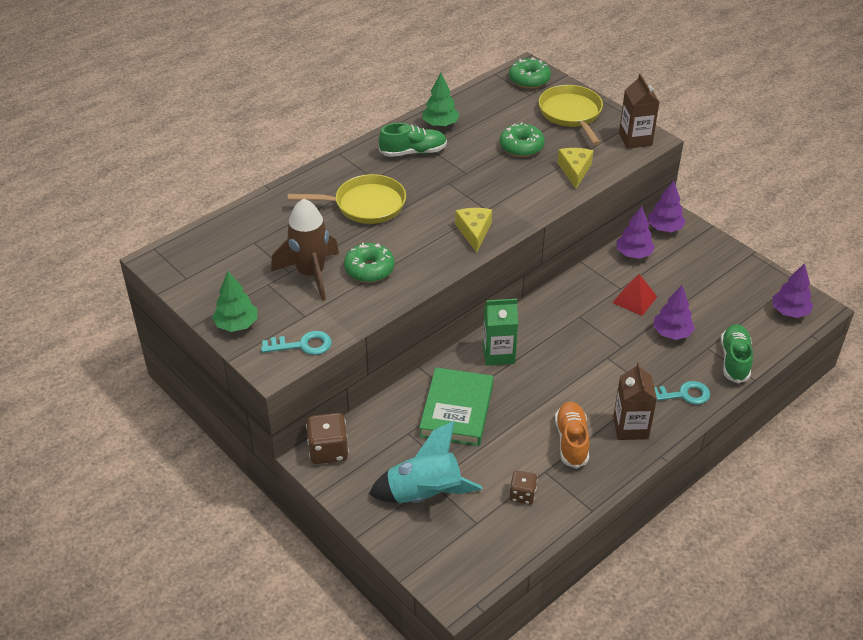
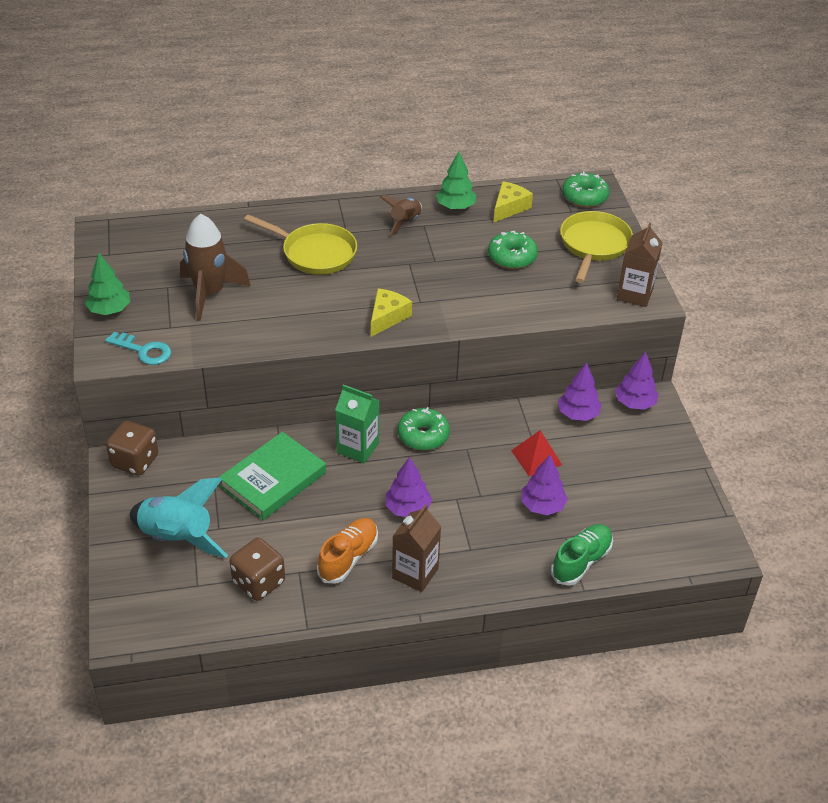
camera: 30 degrees right, 0 degrees up
green donut [344,243,395,283] -> green donut moved to [398,407,450,450]
green shoe [379,123,447,157] -> brown rocket [380,195,422,236]
brown dice [509,471,538,504] -> brown dice [230,538,285,601], size x1.60
yellow cheese [557,148,593,189] -> yellow cheese moved to [494,181,533,222]
turquoise key [654,381,710,405] -> none
purple tree [772,263,813,318] -> purple tree moved to [385,457,432,517]

